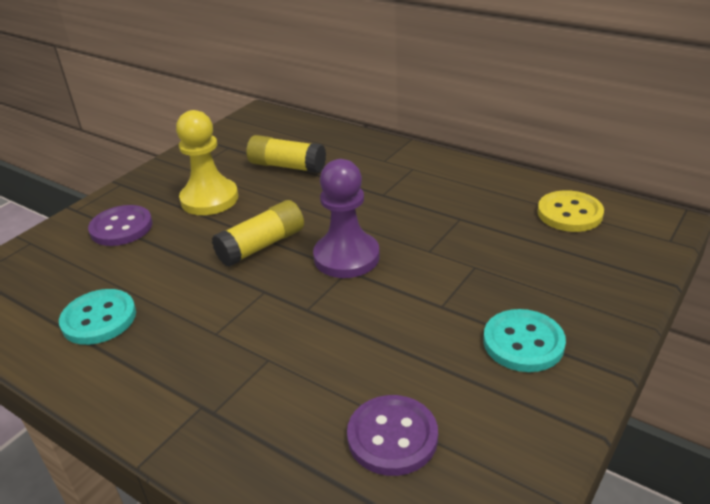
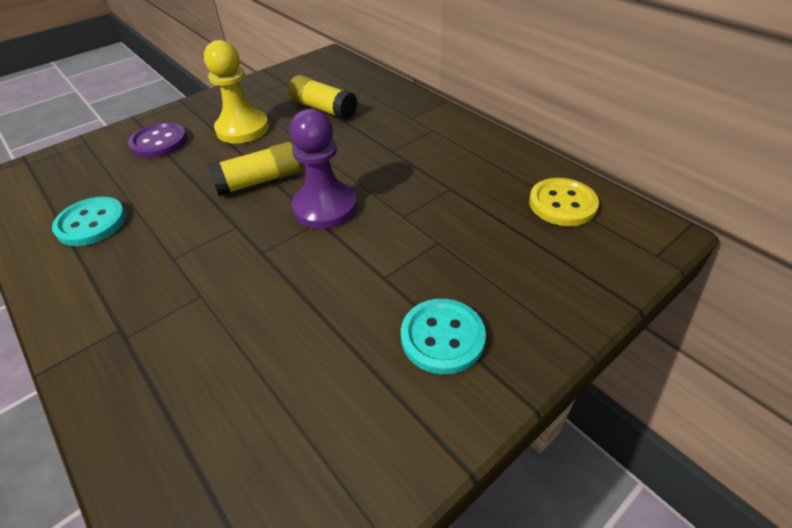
camera: 15 degrees right, 10 degrees up
purple button [347,395,438,476] -> none

